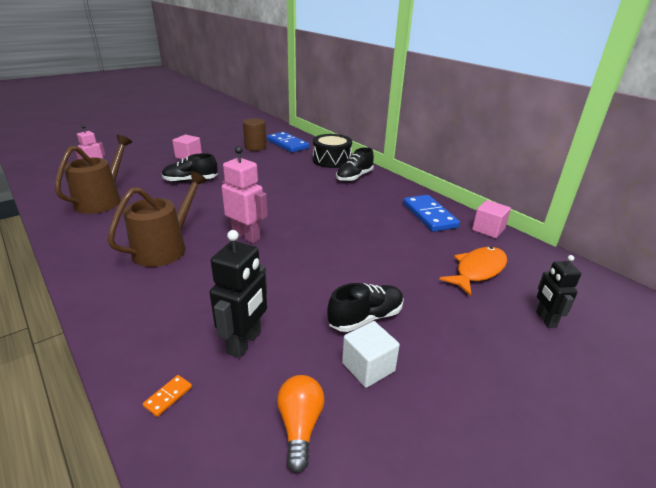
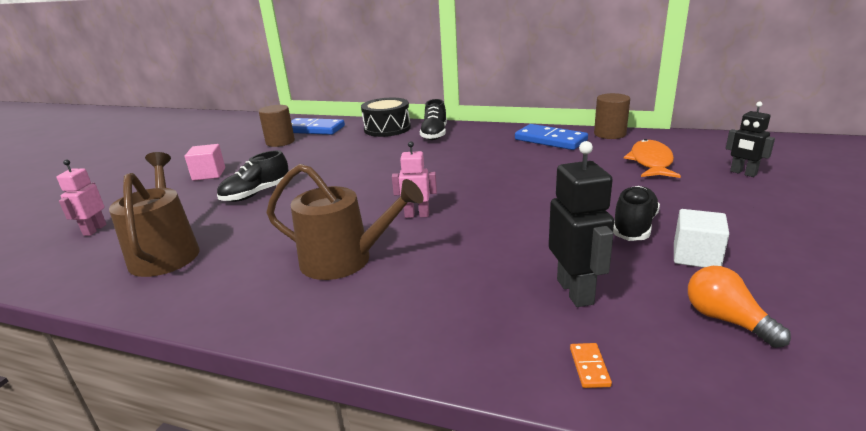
camera: 30 degrees left, 5 degrees down
brown watering can [107,171,207,267] -> brown watering can turned 105 degrees clockwise [267,164,423,280]
pink robot [222,146,268,243] -> pink robot [392,141,437,218], size x0.65
pink cube [472,200,511,238] -> brown cylinder [594,93,630,139]

